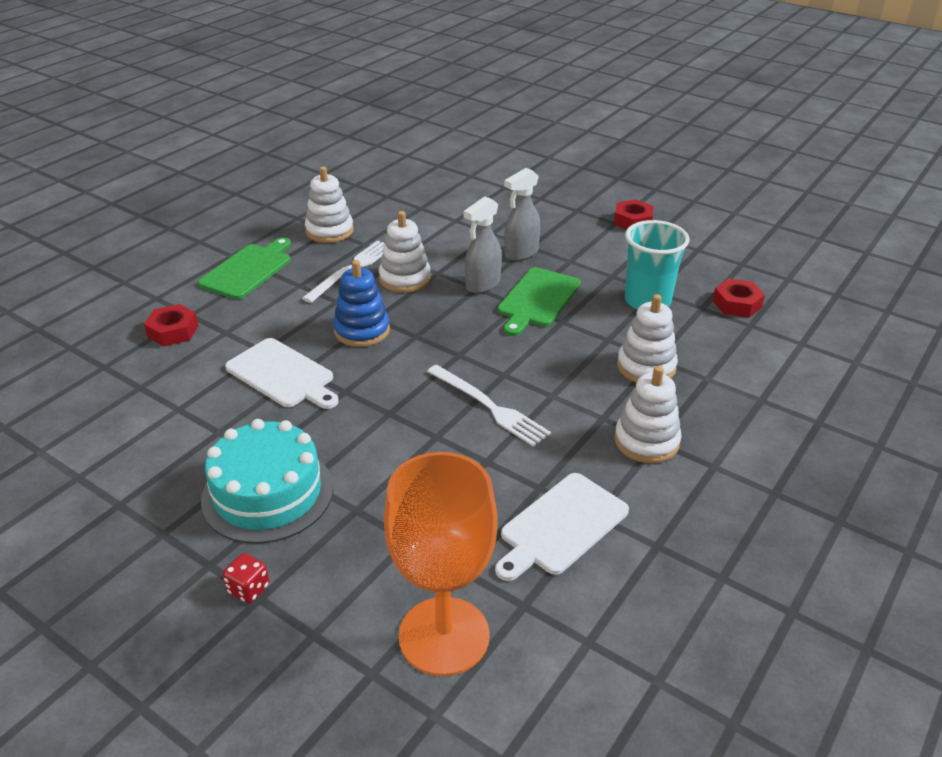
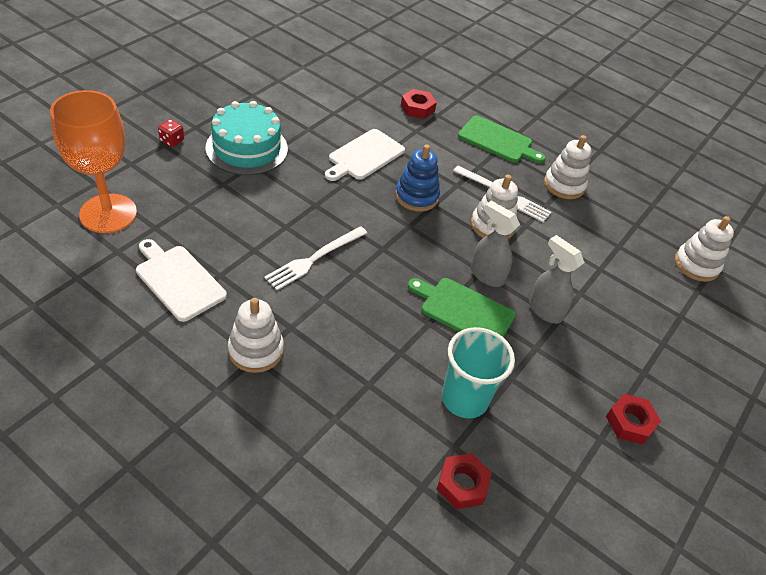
camera: 85 degrees right, 10 degrees up
white stacking toy [617,294,678,383] -> white stacking toy moved to [675,216,734,282]

